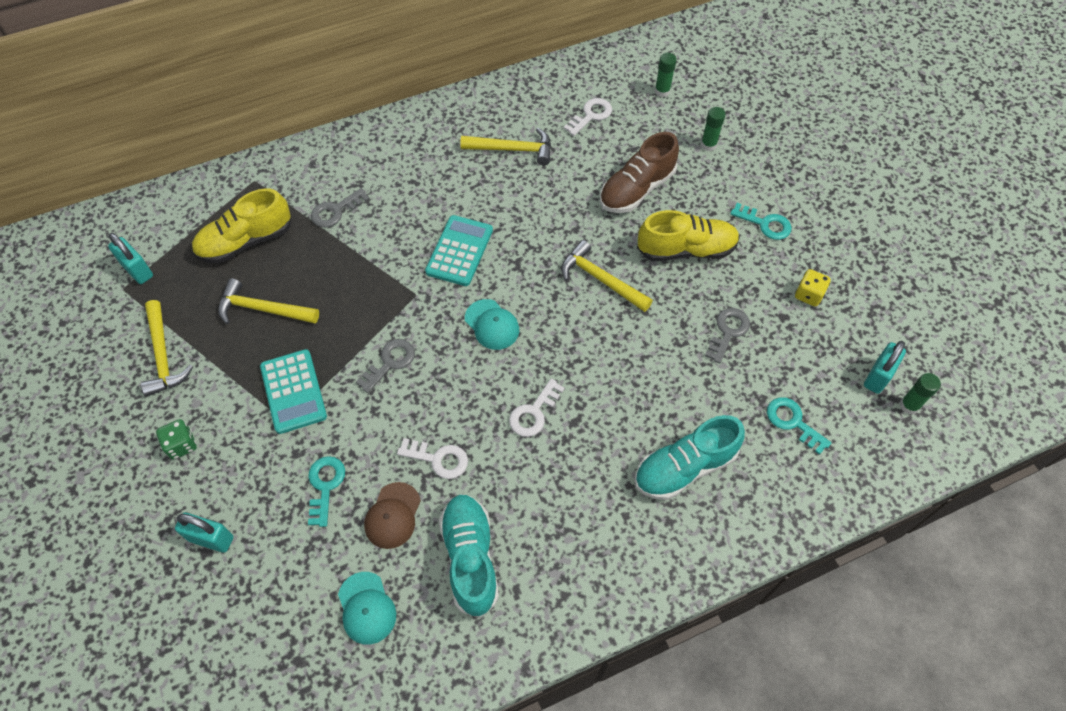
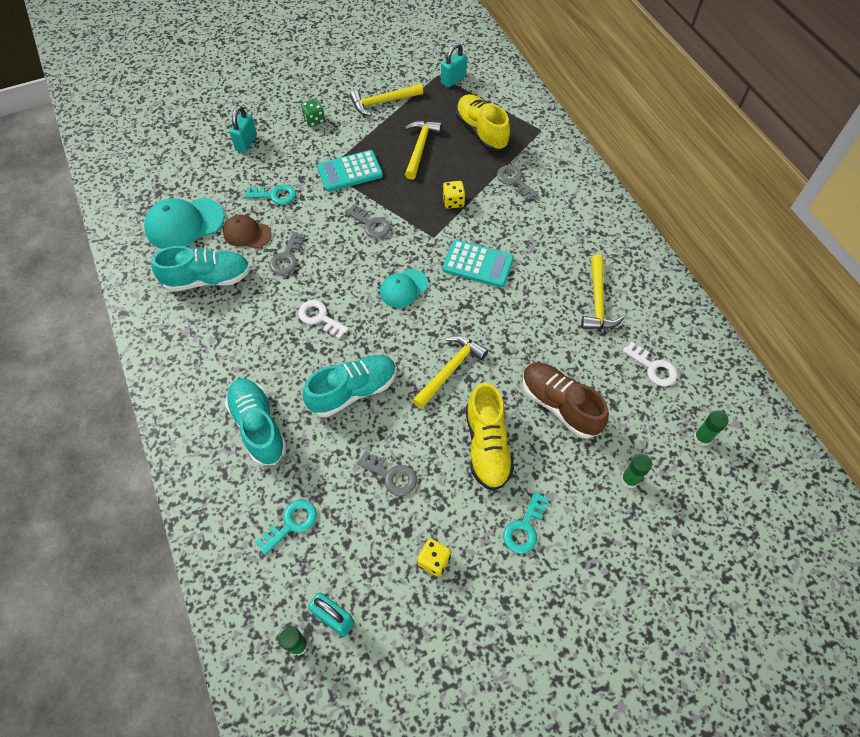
camera: 90 degrees right, 0 degrees up
turquoise cap [338,572,396,645] -> turquoise cap [144,198,224,249], size x1.61
white key [397,438,468,479] -> grey key [269,232,305,275]
none -> turquoise shoe [302,355,396,417]
none -> yellow dice [442,181,465,209]

